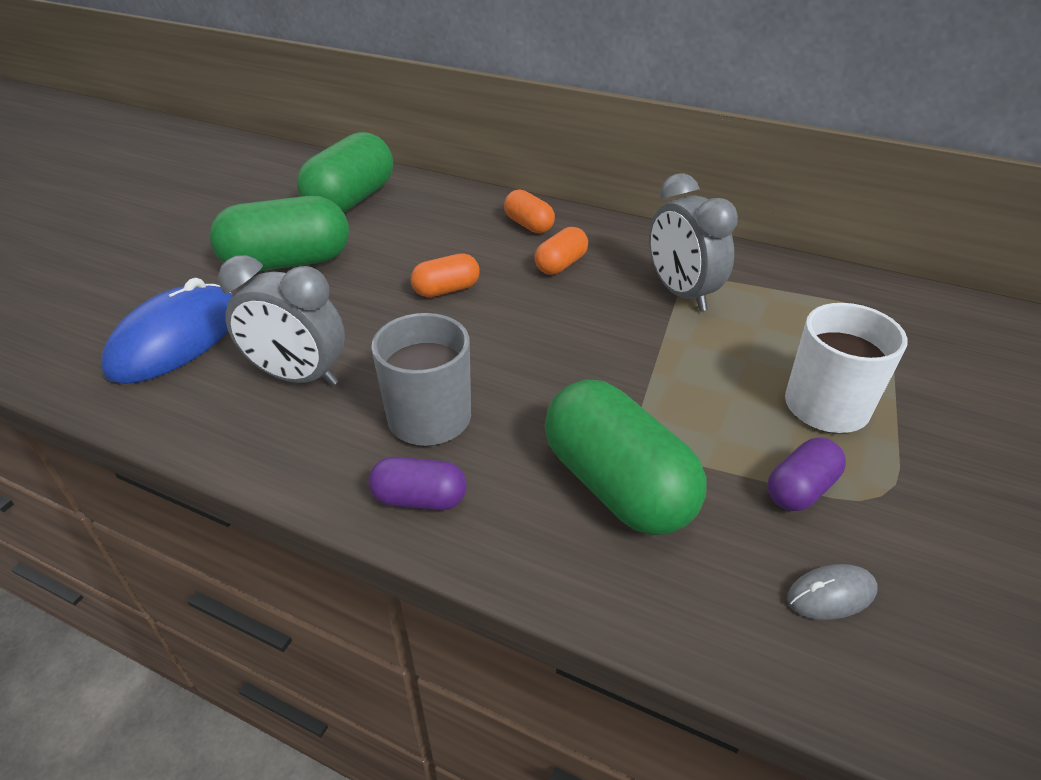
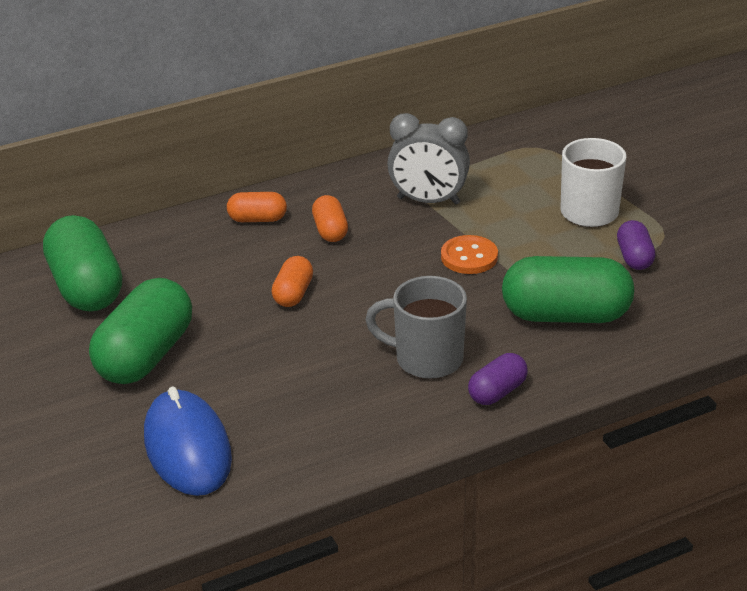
camera: 50 degrees left, 5 degrees down
grey clock [218,255,345,386] -> none
grey mouse [787,564,878,620] -> none
none -> orange button [441,235,498,274]

